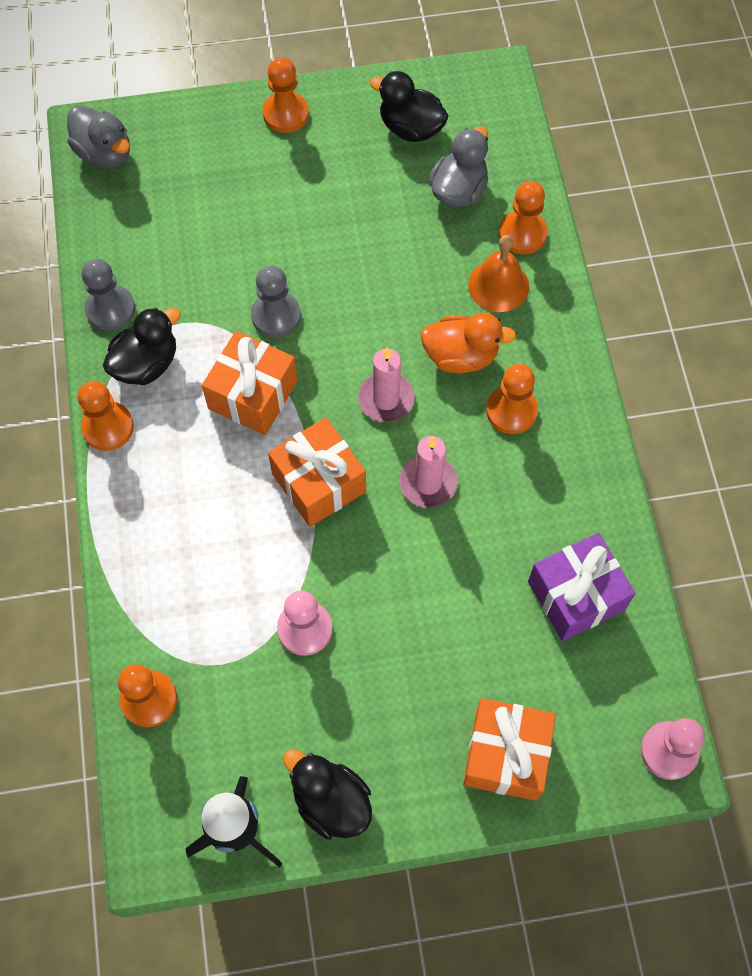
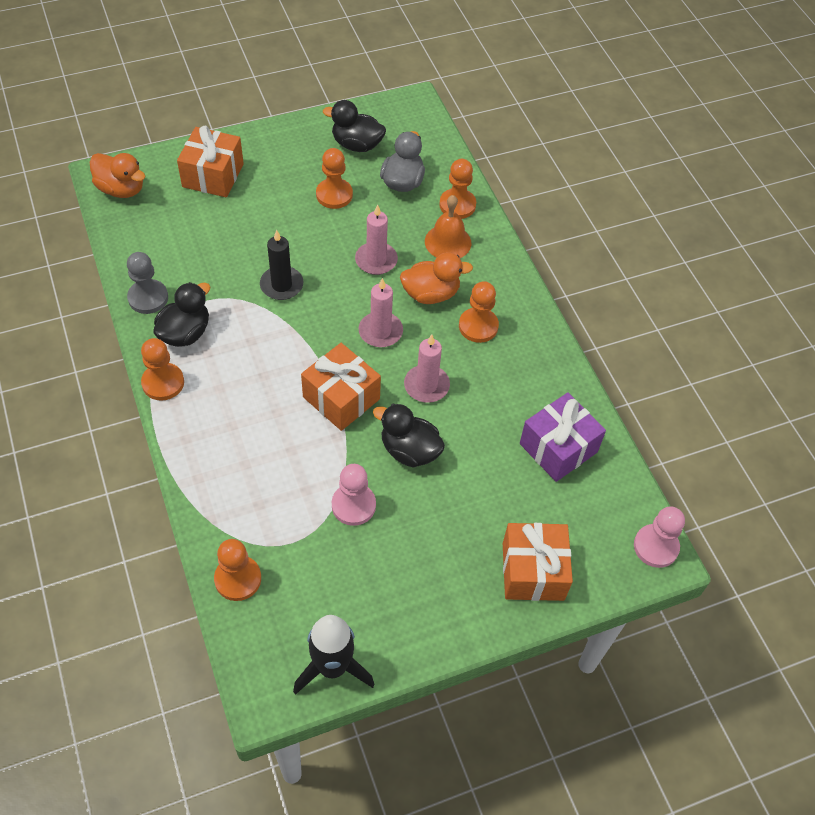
camera: 15 degrees left, 10 degrees down
grey duck [67,105,130,168] -> orange duck [90,153,146,198]
orange gift [202,331,298,435] -> orange gift moved to [177,126,244,197]
grey pawn [251,266,301,338] -> black candle [260,230,304,300]
orange pawn [263,57,309,133] -> orange pawn moved to [316,148,353,209]
black duck [283,749,372,839] -> black duck moved to [373,404,445,468]
none -> pink candle [355,205,398,275]

